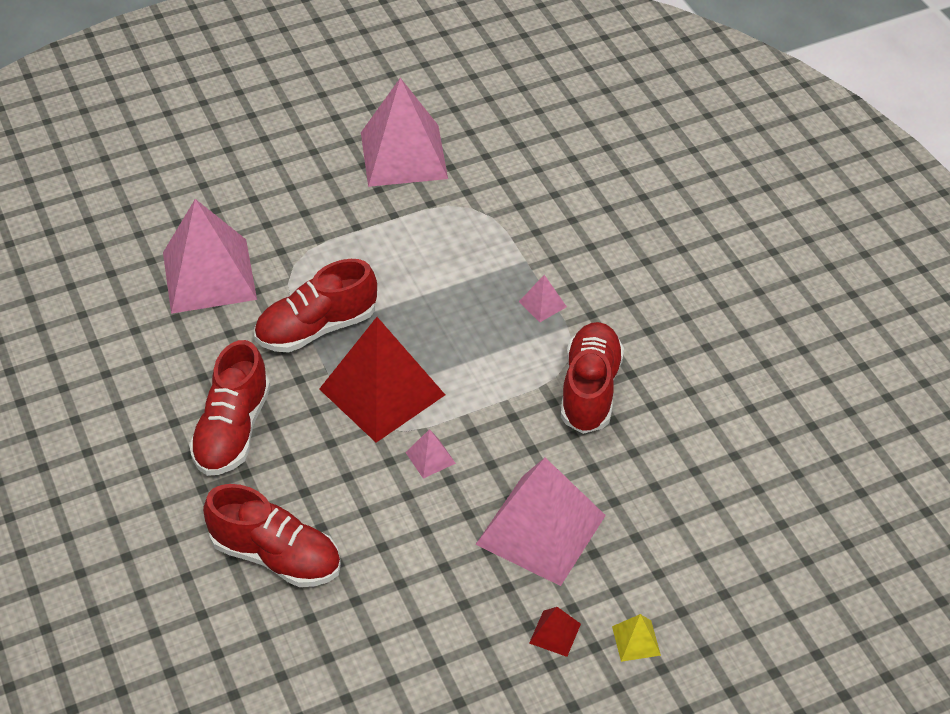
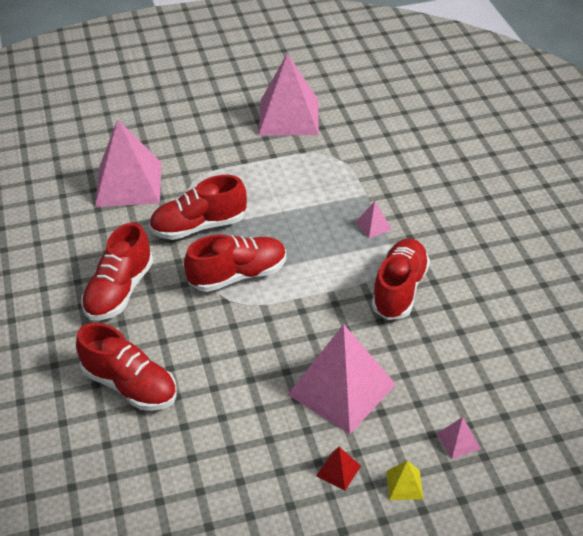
camera: 10 degrees right, 5 degrees down
red pyramid [319,317,445,443] -> red shoe [184,234,286,292]
pink pyramid [405,429,456,479] -> pink pyramid moved to [437,417,481,459]

